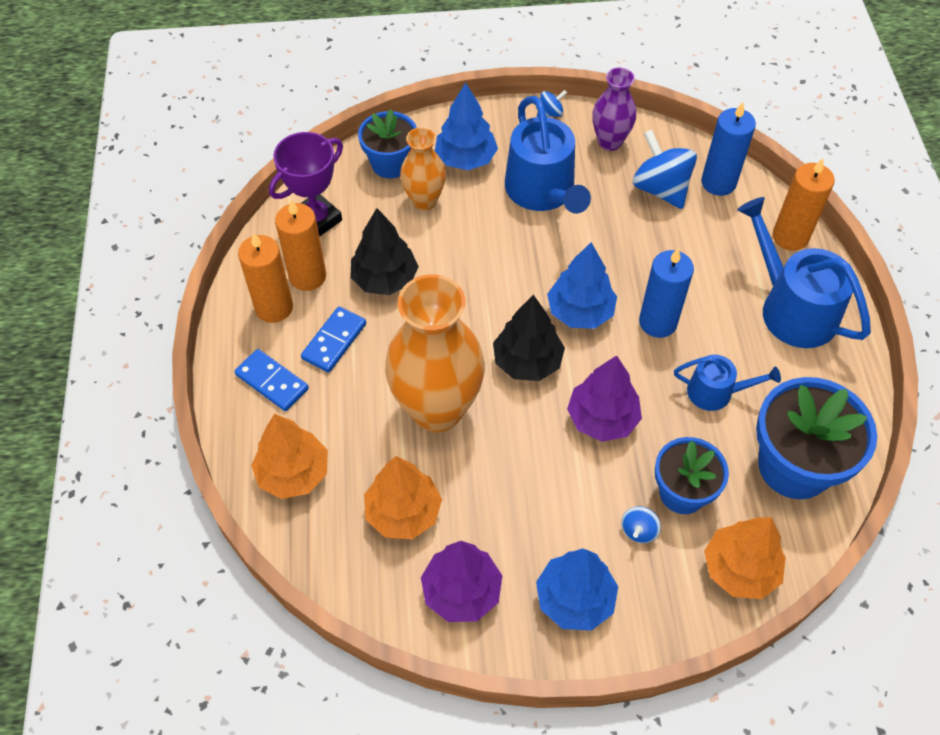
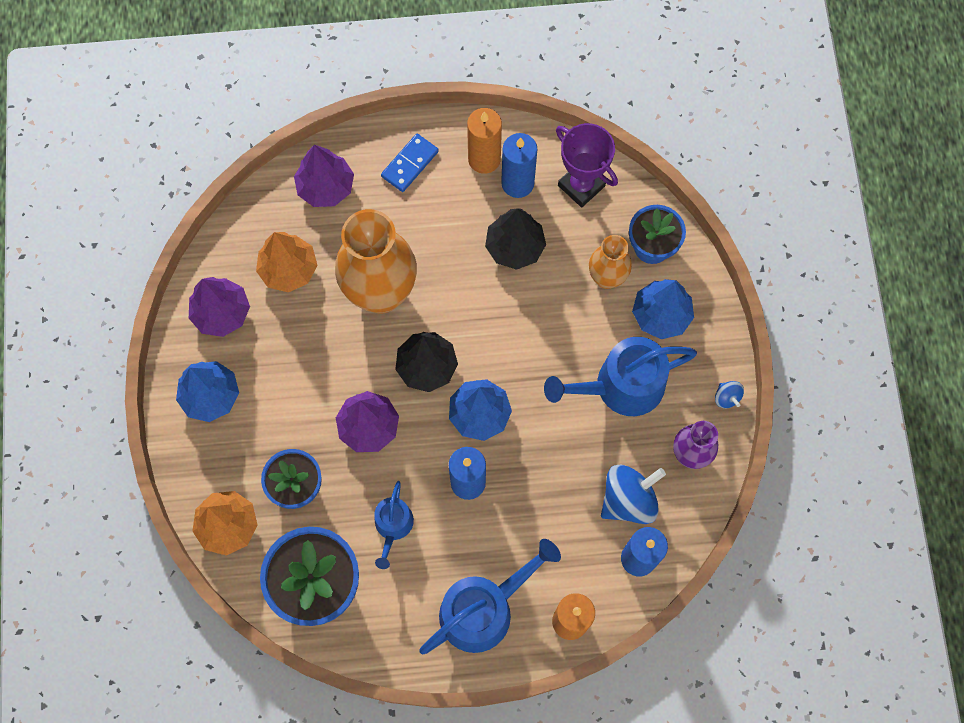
camera: 90 degrees right, 15 degrees up
orange tree [251,414,328,499] -> purple tree [294,145,354,207]
orange candle [275,200,326,291] -> blue candle [501,133,537,198]
blue domino [301,307,366,373] -> none
blue spinning top [621,506,661,543] -> none

